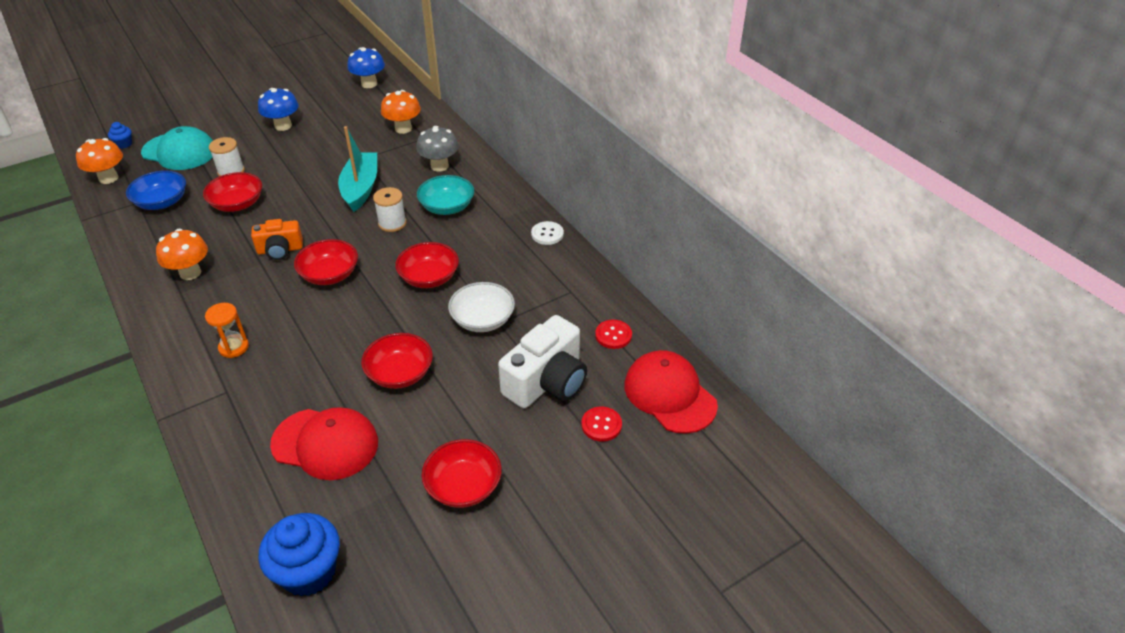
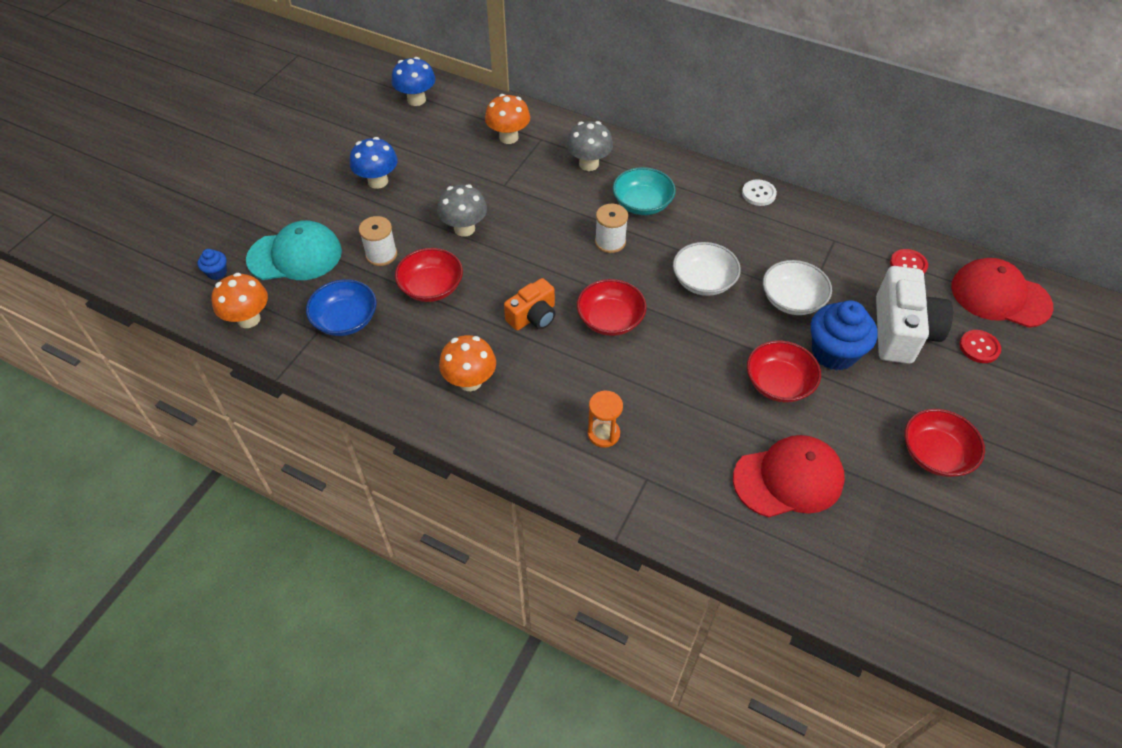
camera: 30 degrees left, 10 degrees up
blue cupcake [258,513,340,596] -> blue cupcake moved to [811,300,878,371]
turquoise boat [338,126,377,212] -> none
red bowl [395,242,459,288] -> white bowl [673,242,741,296]
none -> grey mushroom [437,184,487,237]

